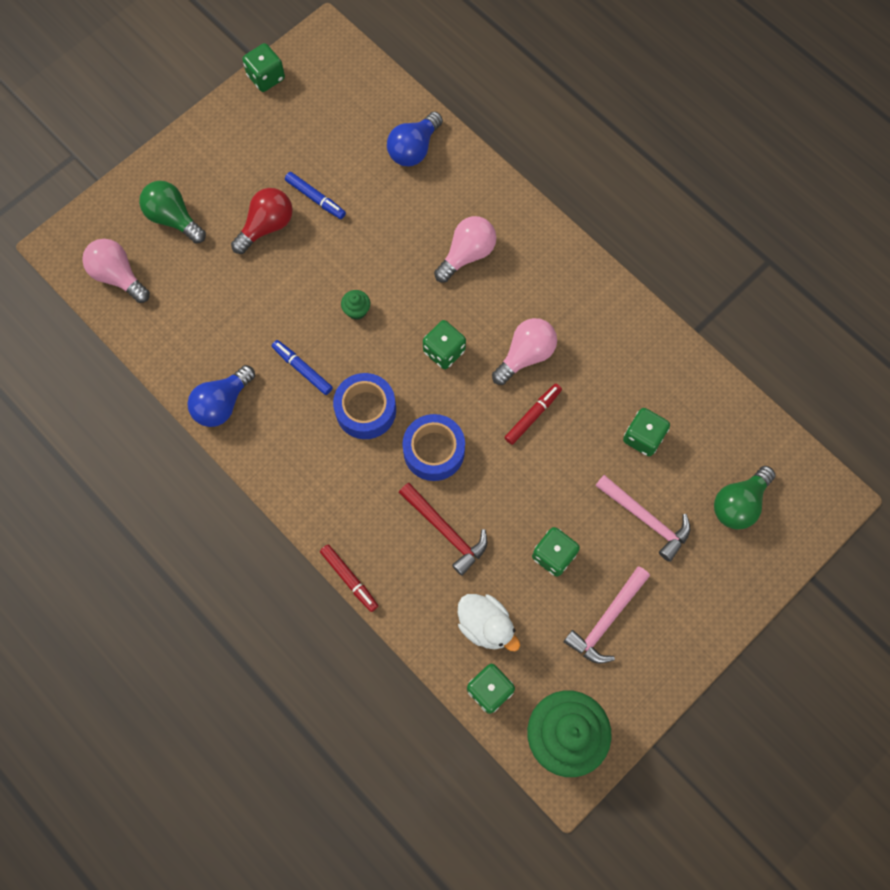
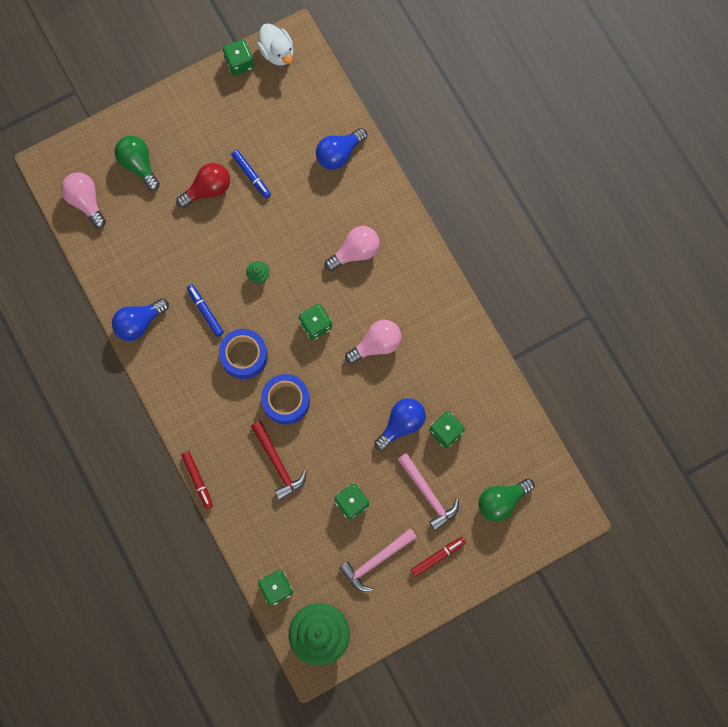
camera: 15 degrees right, 5 degrees up
white duck [458,594,520,651] -> white duck moved to [257,23,293,66]
red marker [504,384,562,445] -> red marker moved to [411,537,466,577]
none -> blue light bulb [374,398,426,451]

